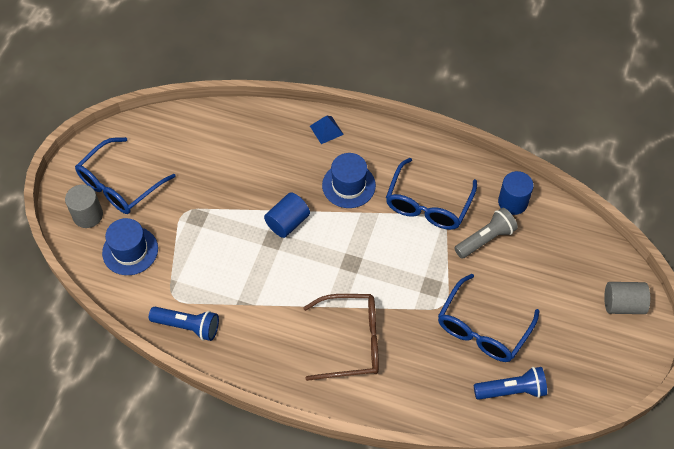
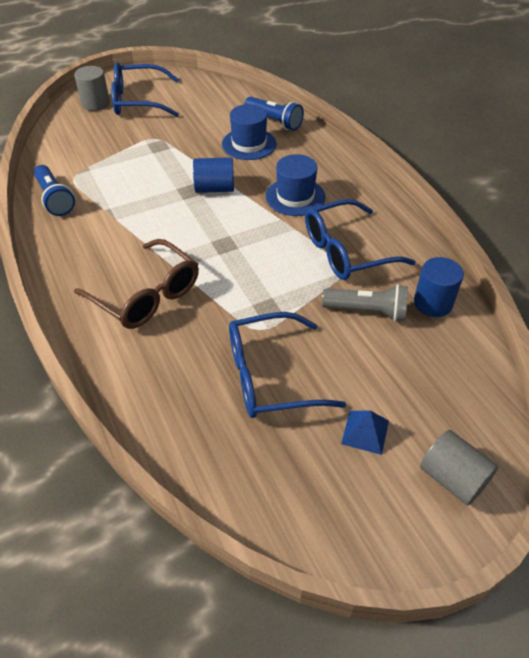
camera: 45 degrees right, 10 degrees down
blue hat [102,218,158,275] -> blue hat moved to [222,104,276,160]
blue pyramid [310,116,344,144] -> blue pyramid moved to [341,411,389,455]
blue flashlight [474,367,547,400] -> blue flashlight moved to [244,97,304,131]

